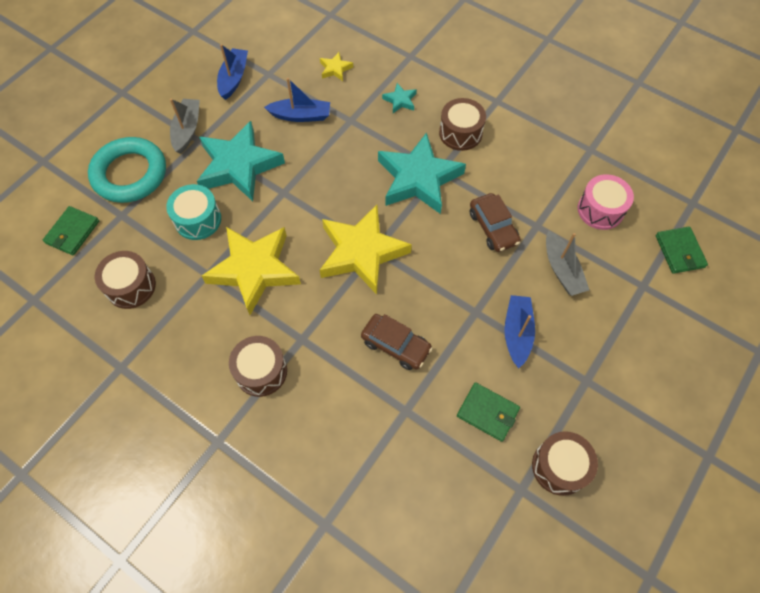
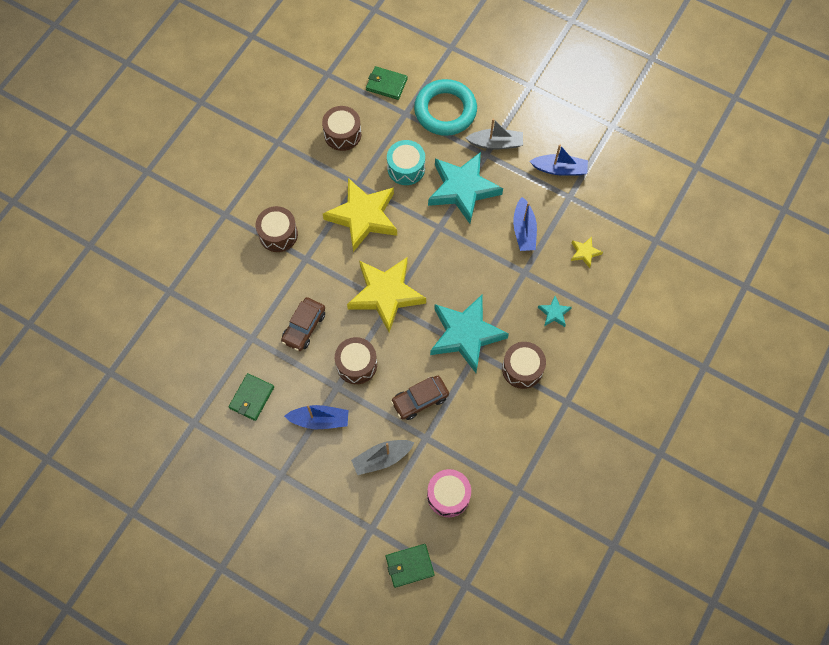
camera: 85 degrees right, 5 degrees up
brown drum [532,431,598,496] -> brown drum moved to [335,337,377,384]

